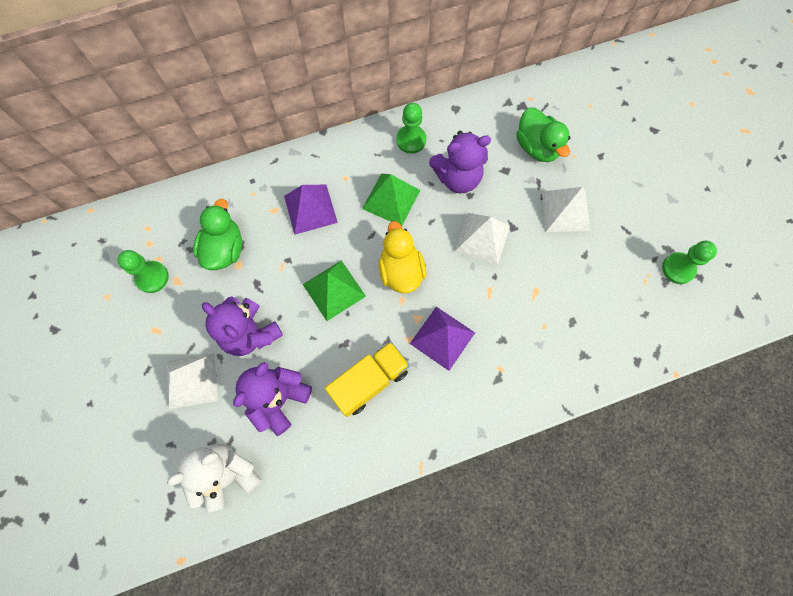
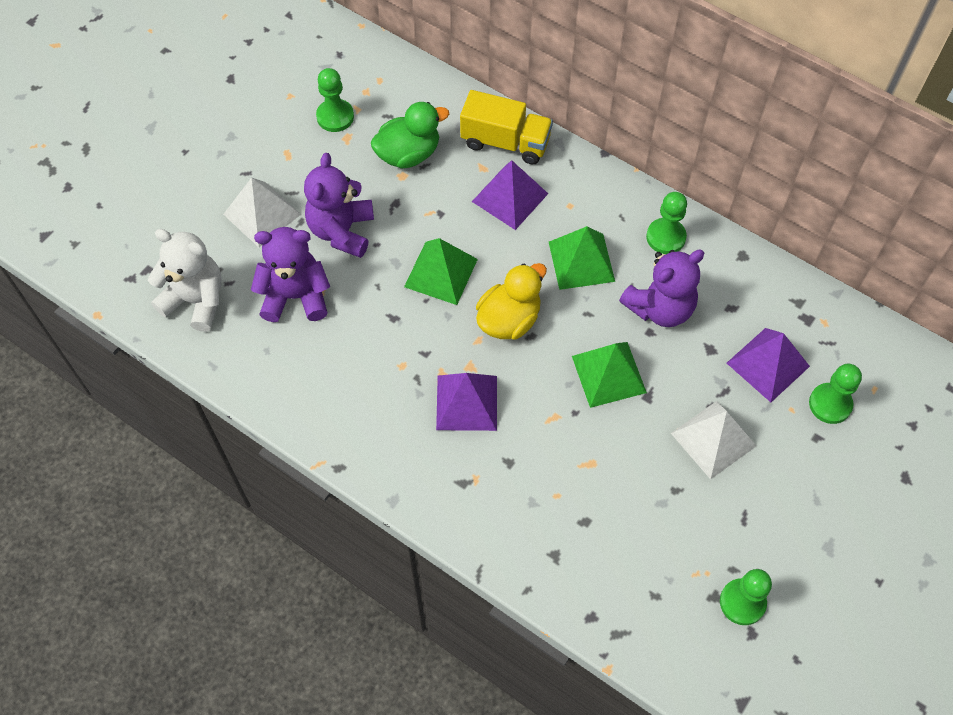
camera: 55 degrees right, 10 degrees down
yellow truck [325,341,410,417] -> yellow truck moved to [460,90,553,164]
purple teddy bear [429,131,491,193] -> purple teddy bear turned 75 degrees counterclockwise [619,250,705,327]
white pyramid [454,213,510,266] -> green pyramid [572,342,647,408]
green duck [516,107,570,162] -> purple pyramid [727,328,810,402]
none -> green pawn [809,364,862,424]

